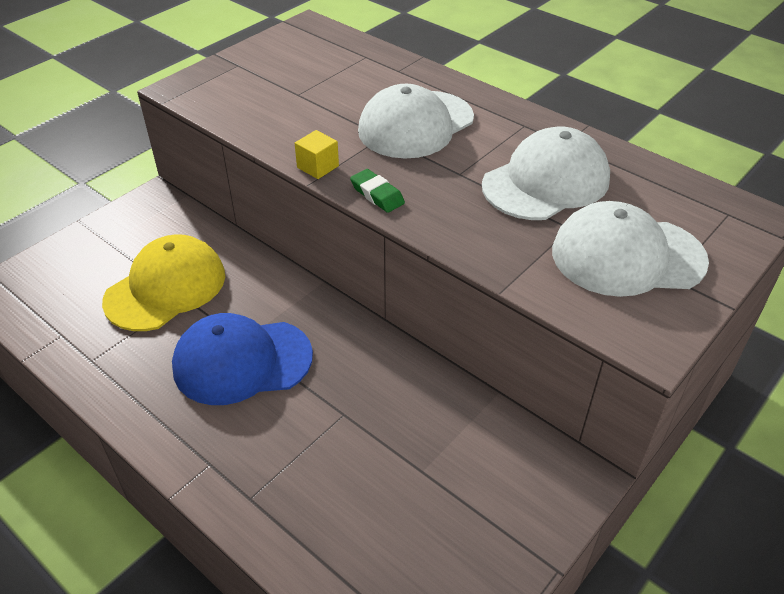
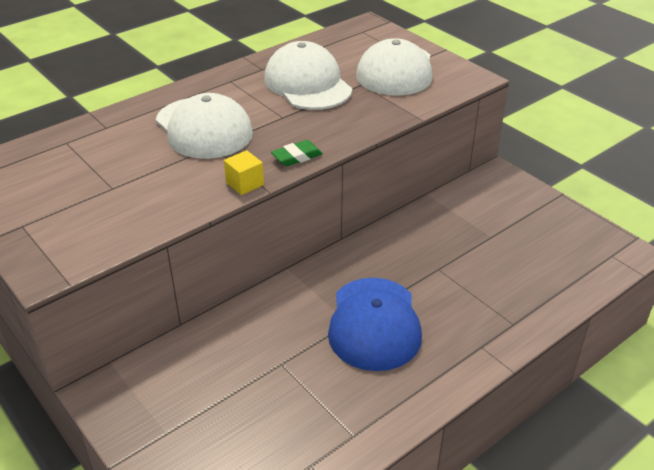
camera: 80 degrees left, 5 degrees down
yellow cap [102,234,225,331] -> none

